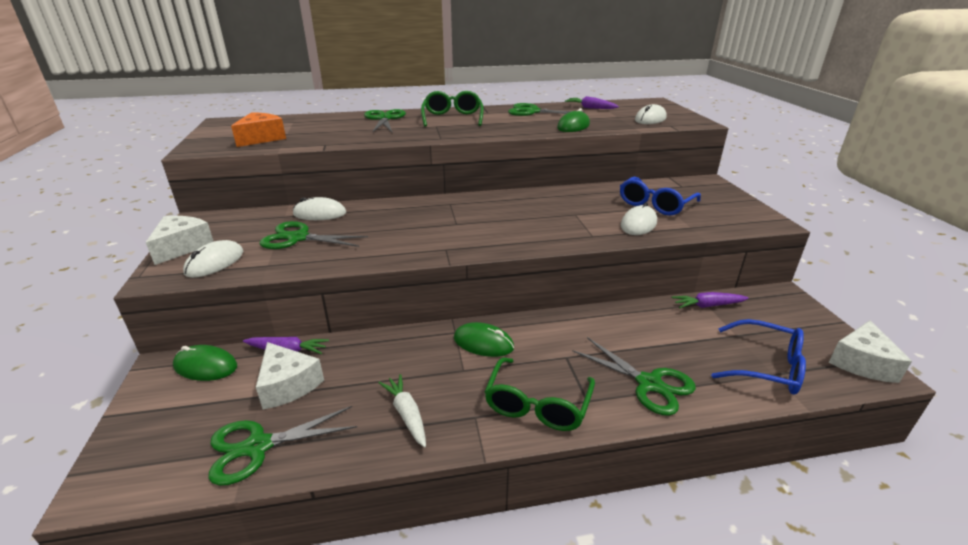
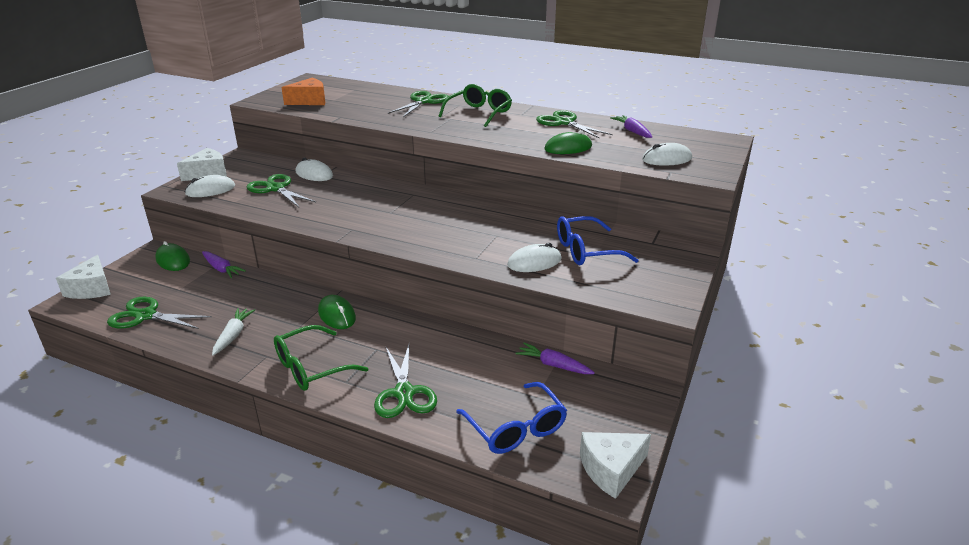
camera: 35 degrees right, 0 degrees up
white cheese [256,342,324,409] -> white cheese moved to [56,255,111,299]

